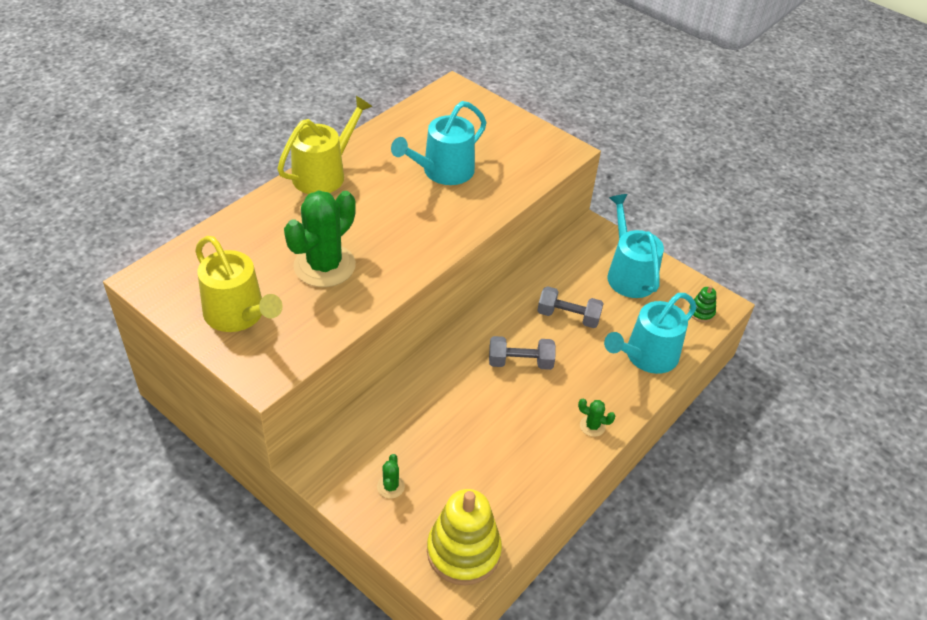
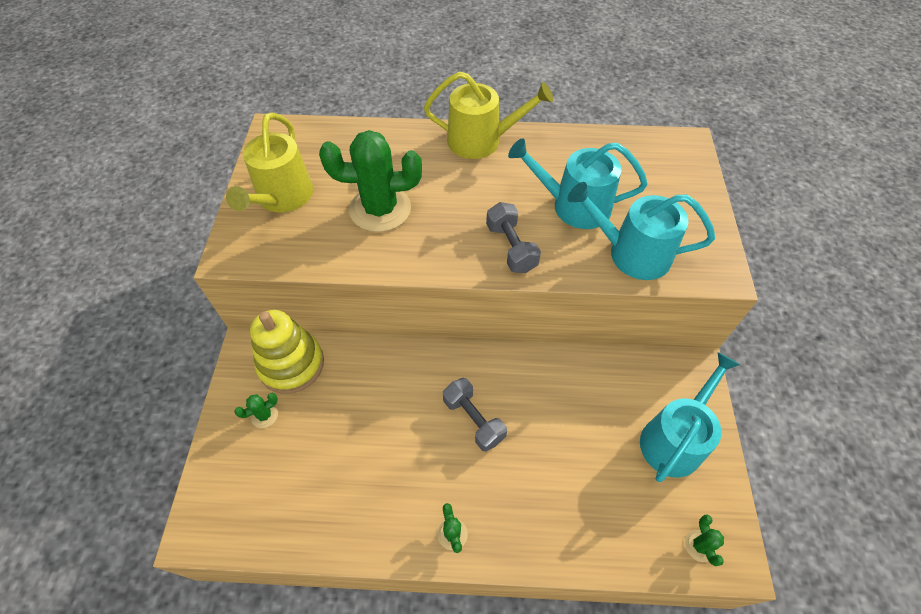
camera: 55 degrees right, 10 degrees up
yellow stacking toy [427,489,502,585] -> yellow stacking toy moved to [250,310,324,394]
grey dumbbell [537,286,604,328] -> grey dumbbell moved to [486,202,541,273]
turquoise watering can [604,293,696,374] -> turquoise watering can moved to [567,182,715,280]
green stacking toy [689,285,716,322] -> green cactus [685,514,724,566]

